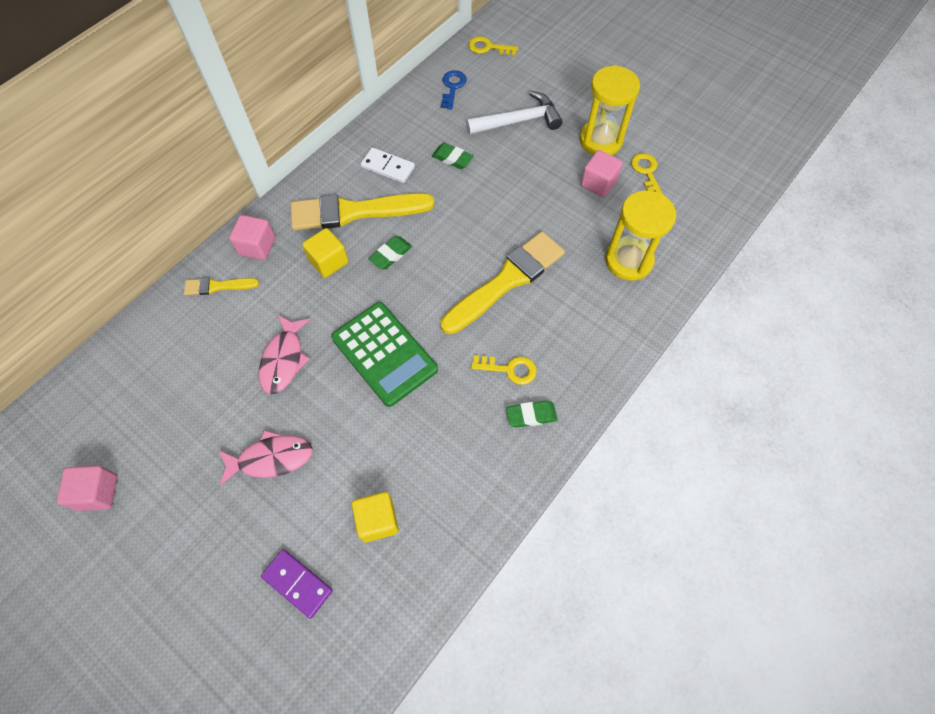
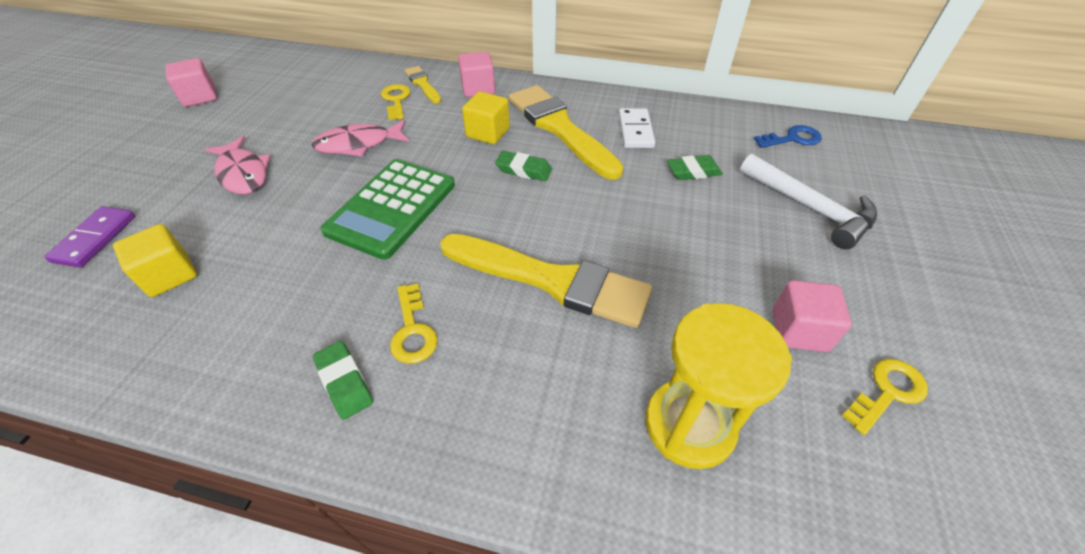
camera: 65 degrees right, 15 degrees down
green eraser [432,143,474,169] -> green eraser turned 75 degrees clockwise [667,155,723,180]
yellow key [468,36,518,56] -> yellow key moved to [381,84,411,120]
yellow hourglass [580,65,640,155] -> none

